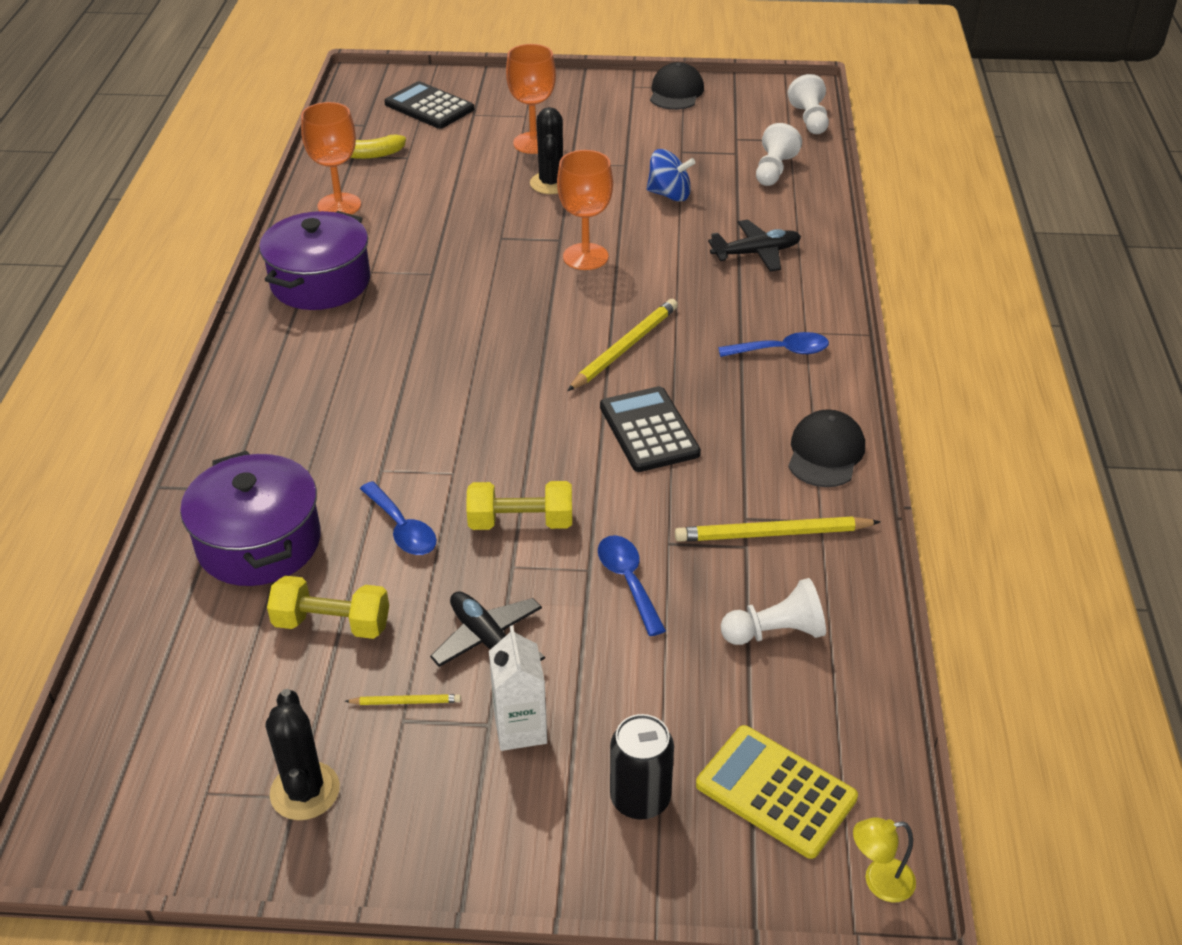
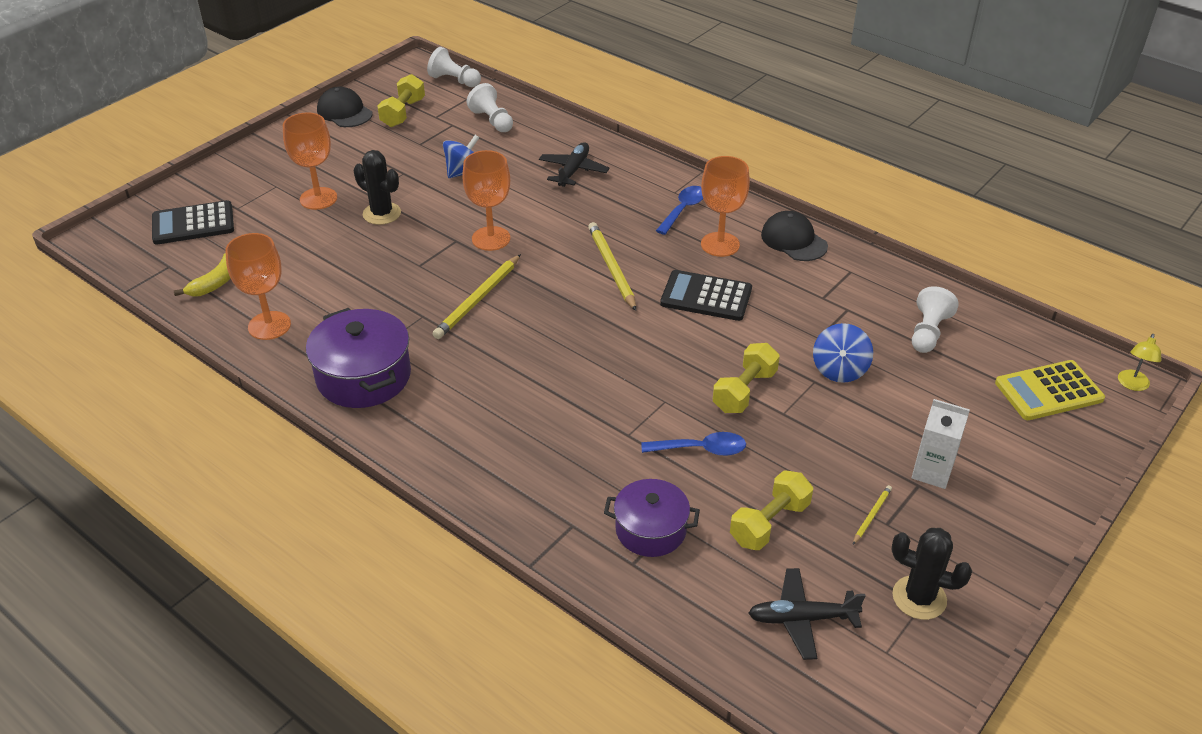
camera: 55 degrees left, 0 degrees up
purple pot [180,451,321,586] -> purple pot [604,479,700,557], size x0.66
black plane [430,591,545,667] -> black plane moved to [748,568,865,660]
blue spoon [598,535,666,636] -> blue spinning top [813,323,873,383]
black can [610,714,674,820] -> none
yellow pencil [675,516,880,542] -> yellow pencil moved to [433,254,521,339]
none -> yellow dumbbell [377,74,425,127]
none -> orange goblet [701,156,750,257]

